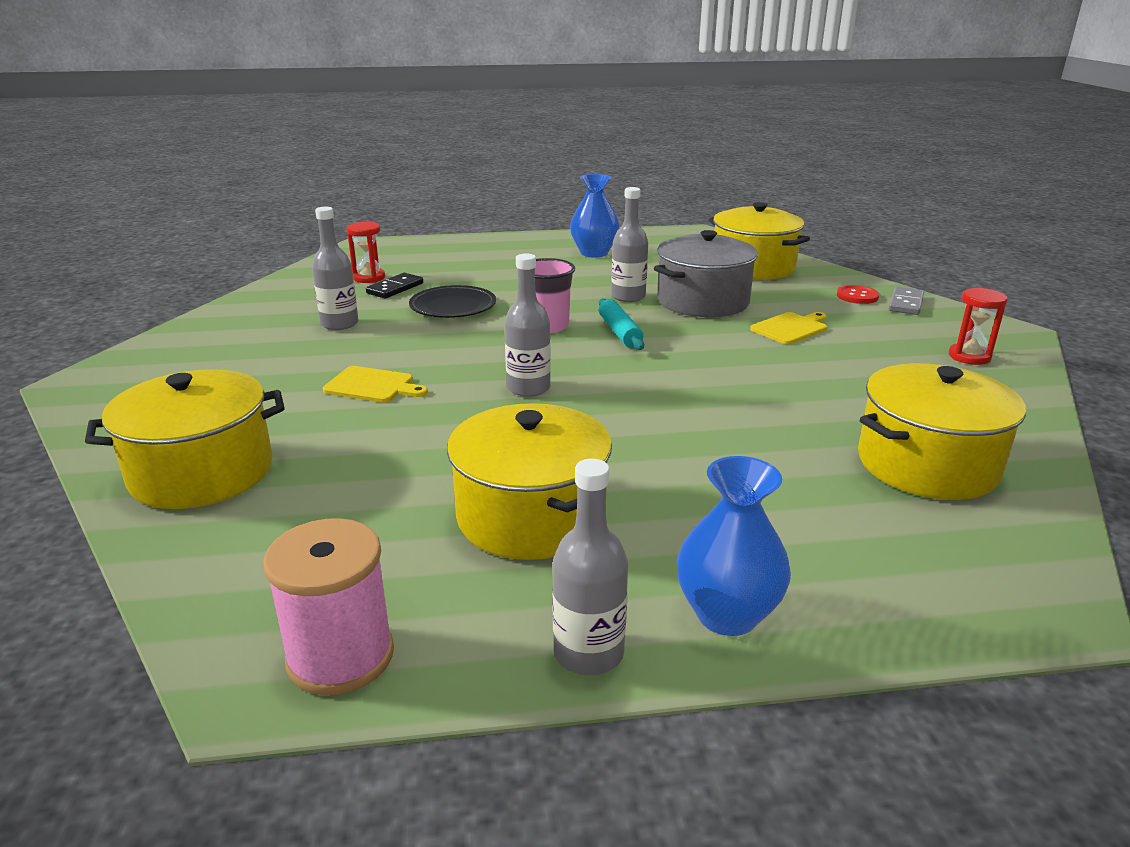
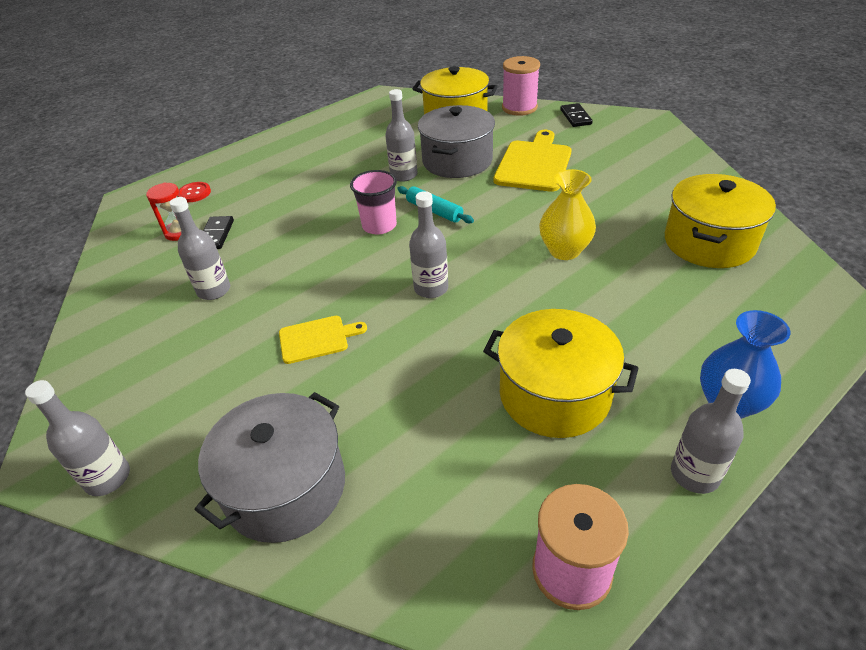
camera: 30 degrees left, 15 degrees up
yellow pot [85,369,284,509] -> grey pot [195,392,345,543]
black plate [409,285,496,318] -> none
blue vase [570,174,620,258] -> none
yellow cutting board [750,312,827,344] -> yellow cutting board [494,130,571,192], size x1.75
red button [837,285,879,304] -> red button moved to [178,182,211,202]
grey domino [889,287,924,315] -> black domino [560,103,592,127]
red hourglass [949,288,1008,365] -> none
none -> grey bottle [25,380,130,496]
none -> pink spool [502,56,540,116]
none -> yellow vase [539,169,596,260]

